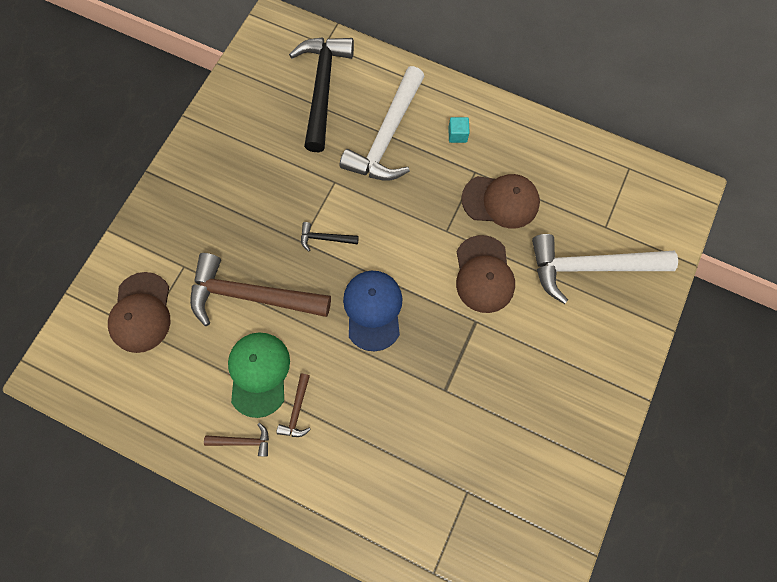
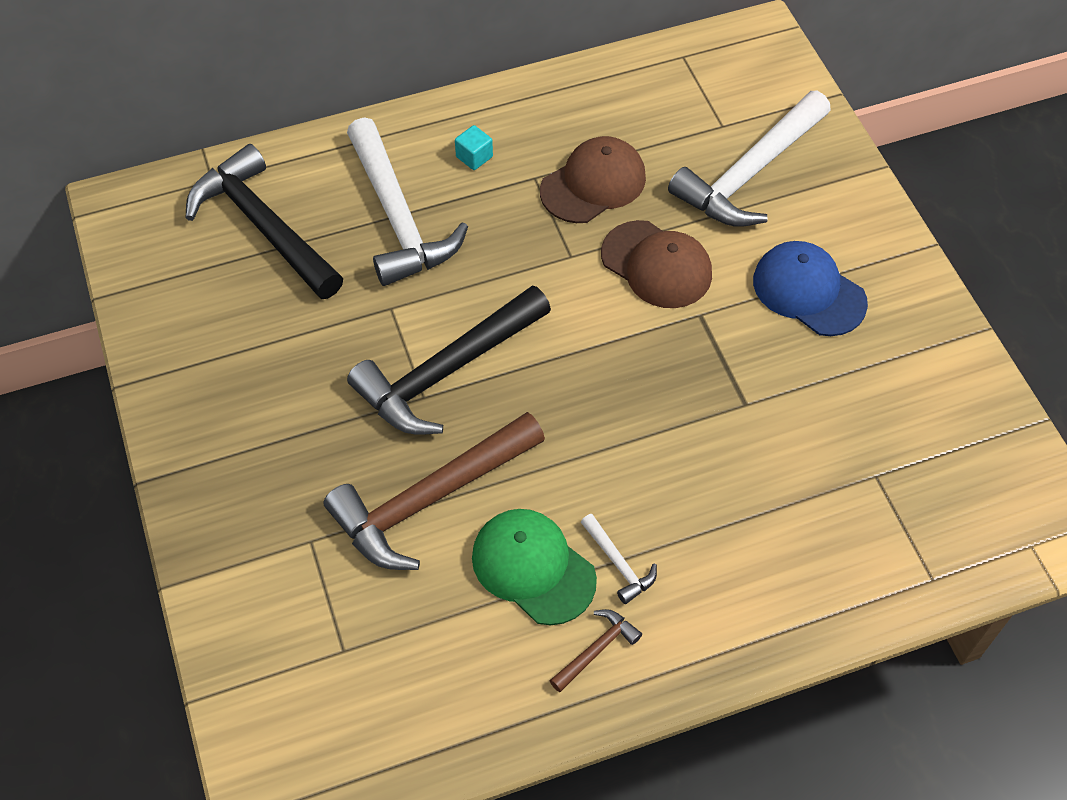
camera: 45 degrees left, 15 degrees down
brown cap [108,272,170,353] -> none
brown hammer [276,373,311,437] -> white hammer [581,514,657,604]
black hammer [301,222,359,252] -> black hammer [347,285,551,435], size x2.33
blue cap [343,271,402,351] -> blue cap moved to [753,241,868,336]

